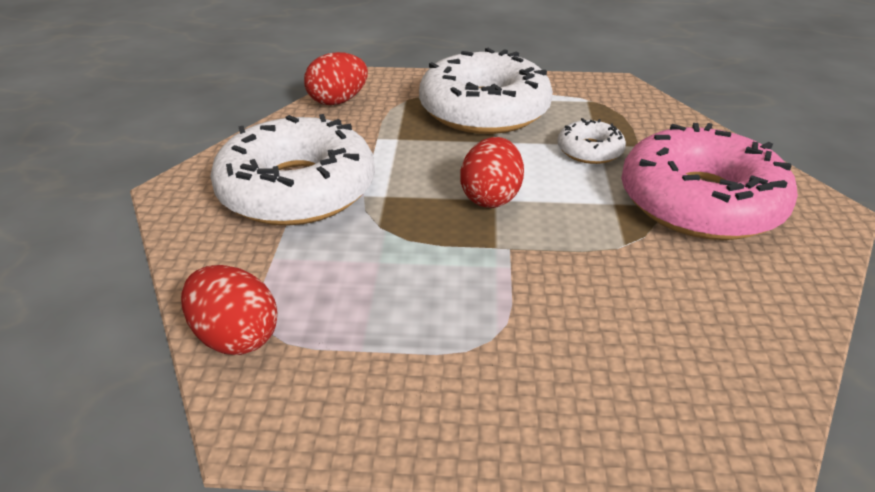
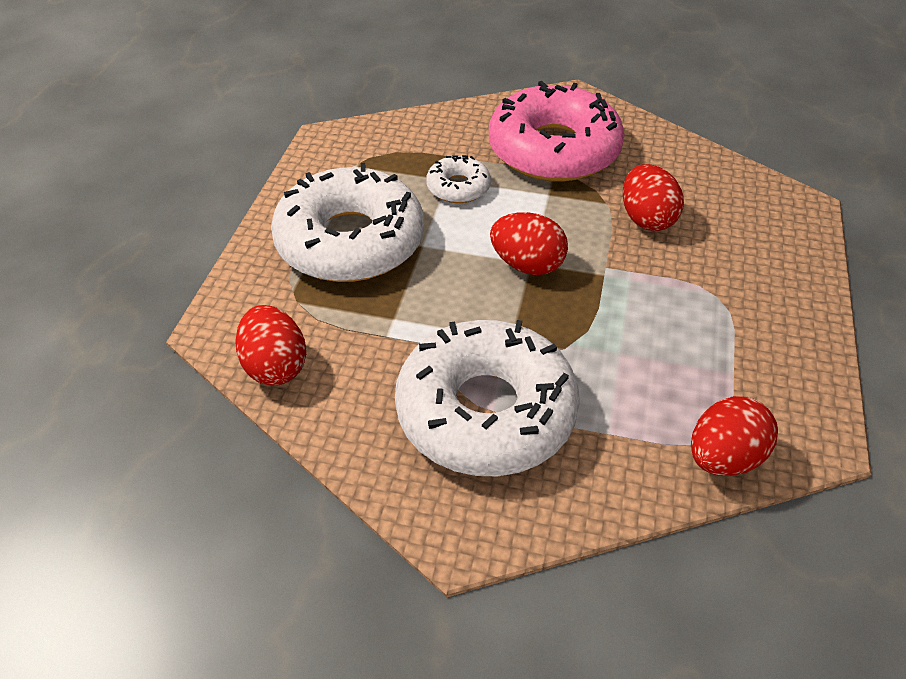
camera: 80 degrees left, 10 degrees up
none -> red egg [623,164,684,231]

